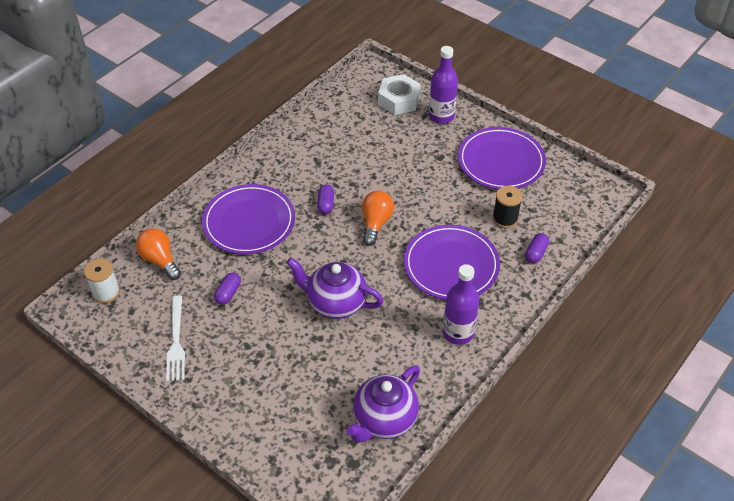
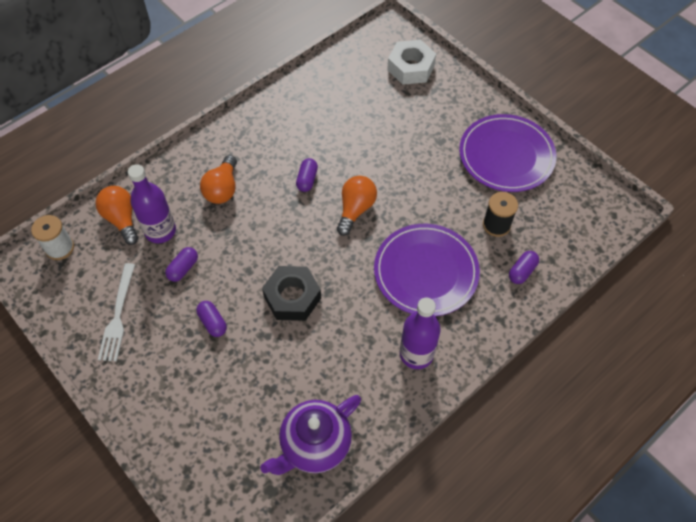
camera: 10 degrees right, 10 degrees up
purple plate [202,184,295,255] -> orange light bulb [200,155,237,204]
purple teapot [286,258,384,319] -> black nut [262,266,321,321]
purple bottle [429,46,458,124] -> purple bottle moved to [128,164,176,243]
none -> purple capsule [196,301,227,337]

